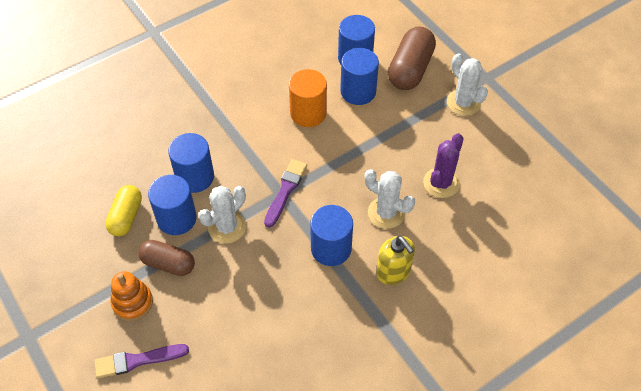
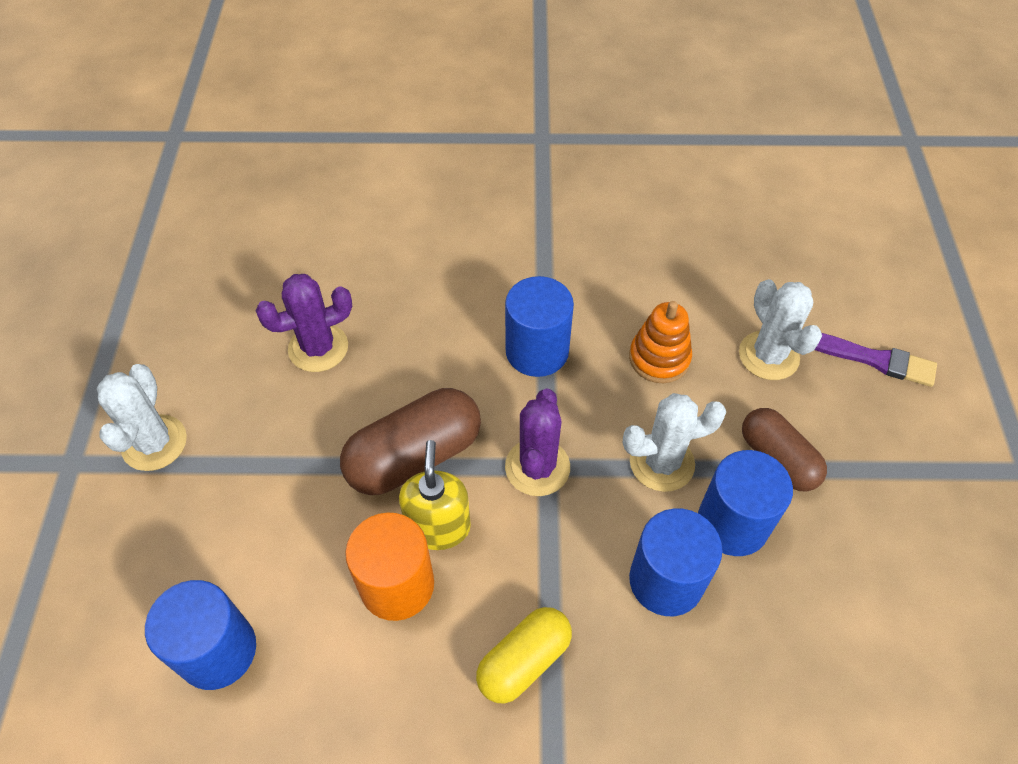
camera: 145 degrees left, 0 degrees up
yellow capsule [105,185,142,236] -> yellow capsule moved to [476,607,572,704]
orange stacking toy [110,271,153,321] -> orange stacking toy moved to [629,301,692,383]
purple brush [264,159,307,228] -> purple cactus [505,389,570,496]
blue cylinder [340,48,379,105] -> none
white cactus [365,169,415,229] -> white cactus moved to [739,279,822,380]
yellow soap dispenser [377,236,415,285] -> yellow soap dispenser moved to [399,440,471,550]
brown capsule [388,26,436,90] -> brown capsule moved to [340,388,481,495]

